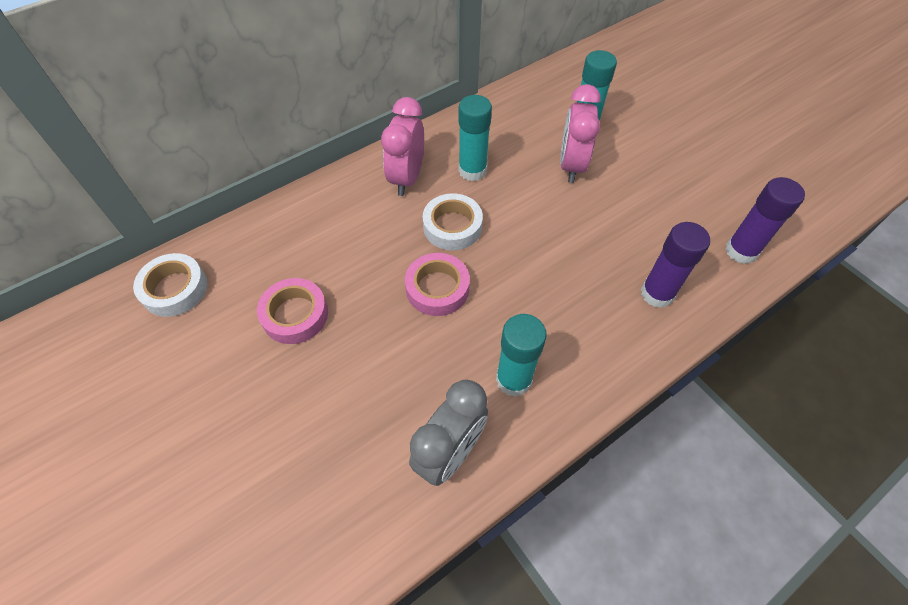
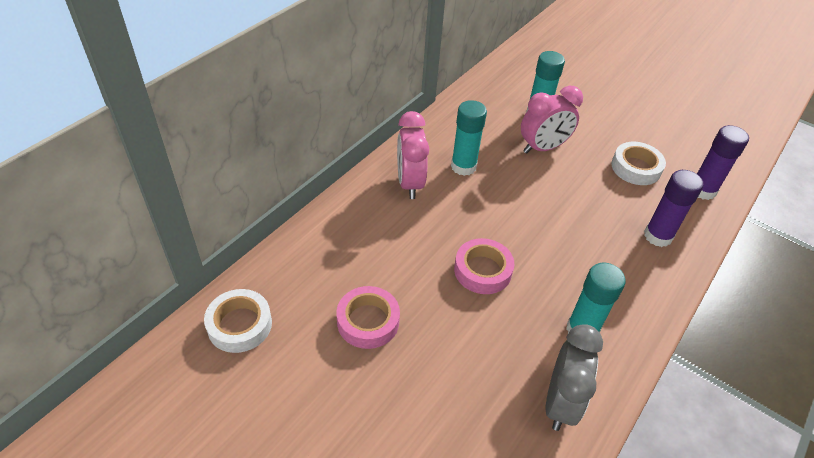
camera: 20 degrees left, 10 degrees down
white tape [423,193,483,250] -> white tape moved to [611,142,666,185]
pink clock [560,84,601,183] -> pink clock turned 105 degrees counterclockwise [521,86,583,154]

